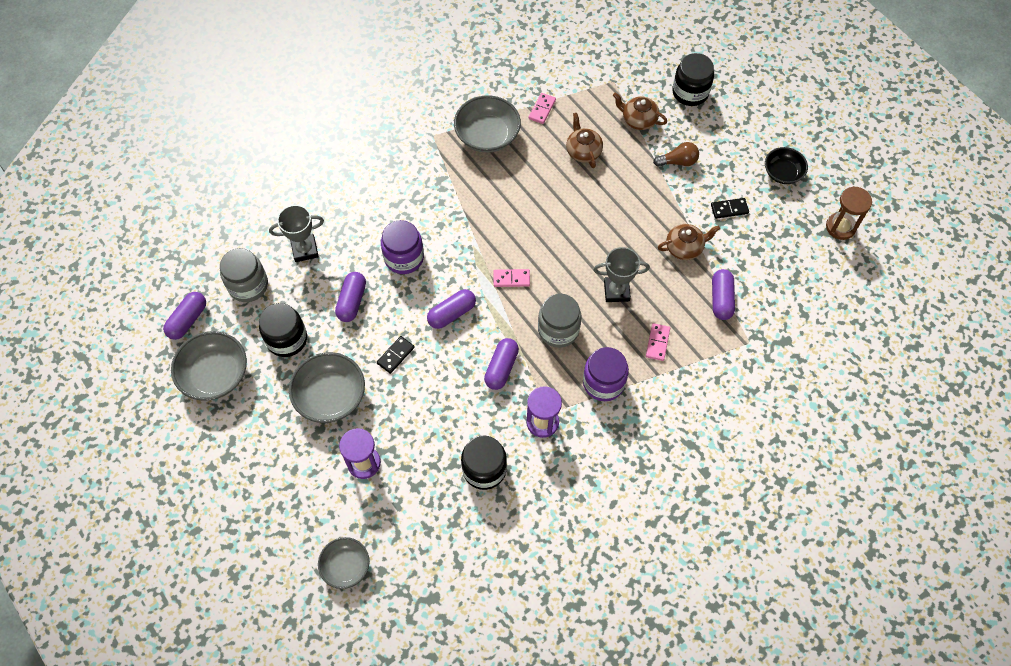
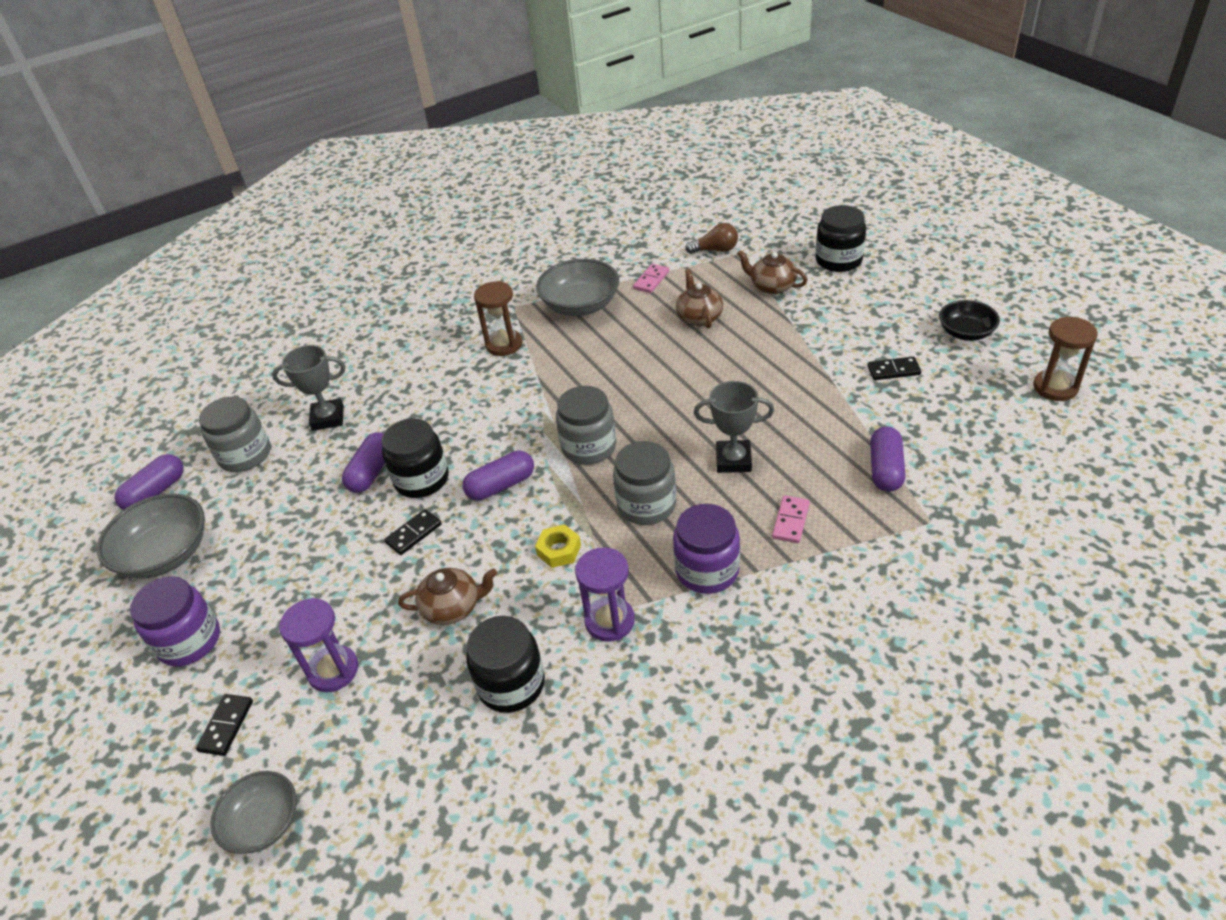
camera: 10 degrees right, 20 degrees down
black jar [259,303,307,357] -> black jar moved to [382,419,449,498]
grey bowl [289,352,365,423] -> none
purple jar [381,220,424,274] -> purple jar moved to [130,576,220,666]
purple capsule [484,338,519,390] -> yellow nut [535,524,581,568]
pink domino [493,269,530,287] -> grey jar [556,386,616,465]
brown light bulb [653,142,699,166] -> brown light bulb moved to [685,223,738,254]
brown teapot [658,224,720,260] -> brown teapot moved to [398,568,497,625]
none -> black domino [196,694,253,756]
none -> brown hourglass [474,281,522,356]

